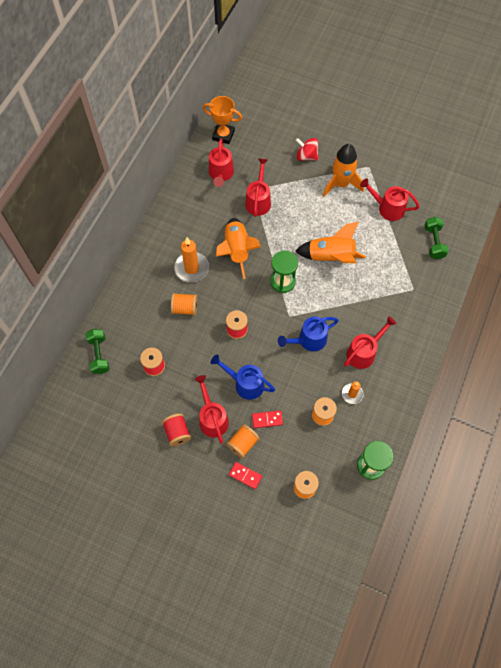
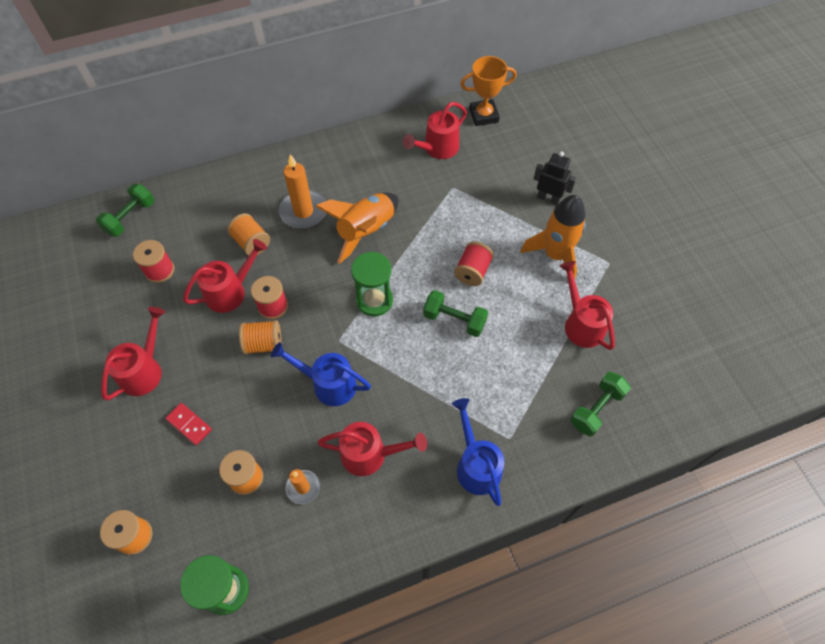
camera: 45 degrees right, 5 degrees down
red spool [162,413,191,446] -> red spool moved to [454,242,494,286]
orange trophy [203,96,242,144] -> orange trophy turned 75 degrees counterclockwise [460,56,517,126]
blue watering can [211,354,275,400] -> blue watering can moved to [452,398,504,506]
orange spool [226,424,260,458] -> orange spool moved to [239,320,282,354]
red domino [229,462,262,489] -> none
red watering can [245,158,271,217] -> red watering can moved to [183,239,267,313]
orange rocket [295,221,366,263] -> green dumbbell [423,290,488,337]
red spinning top [296,138,318,161] -> black robot [534,151,577,205]

